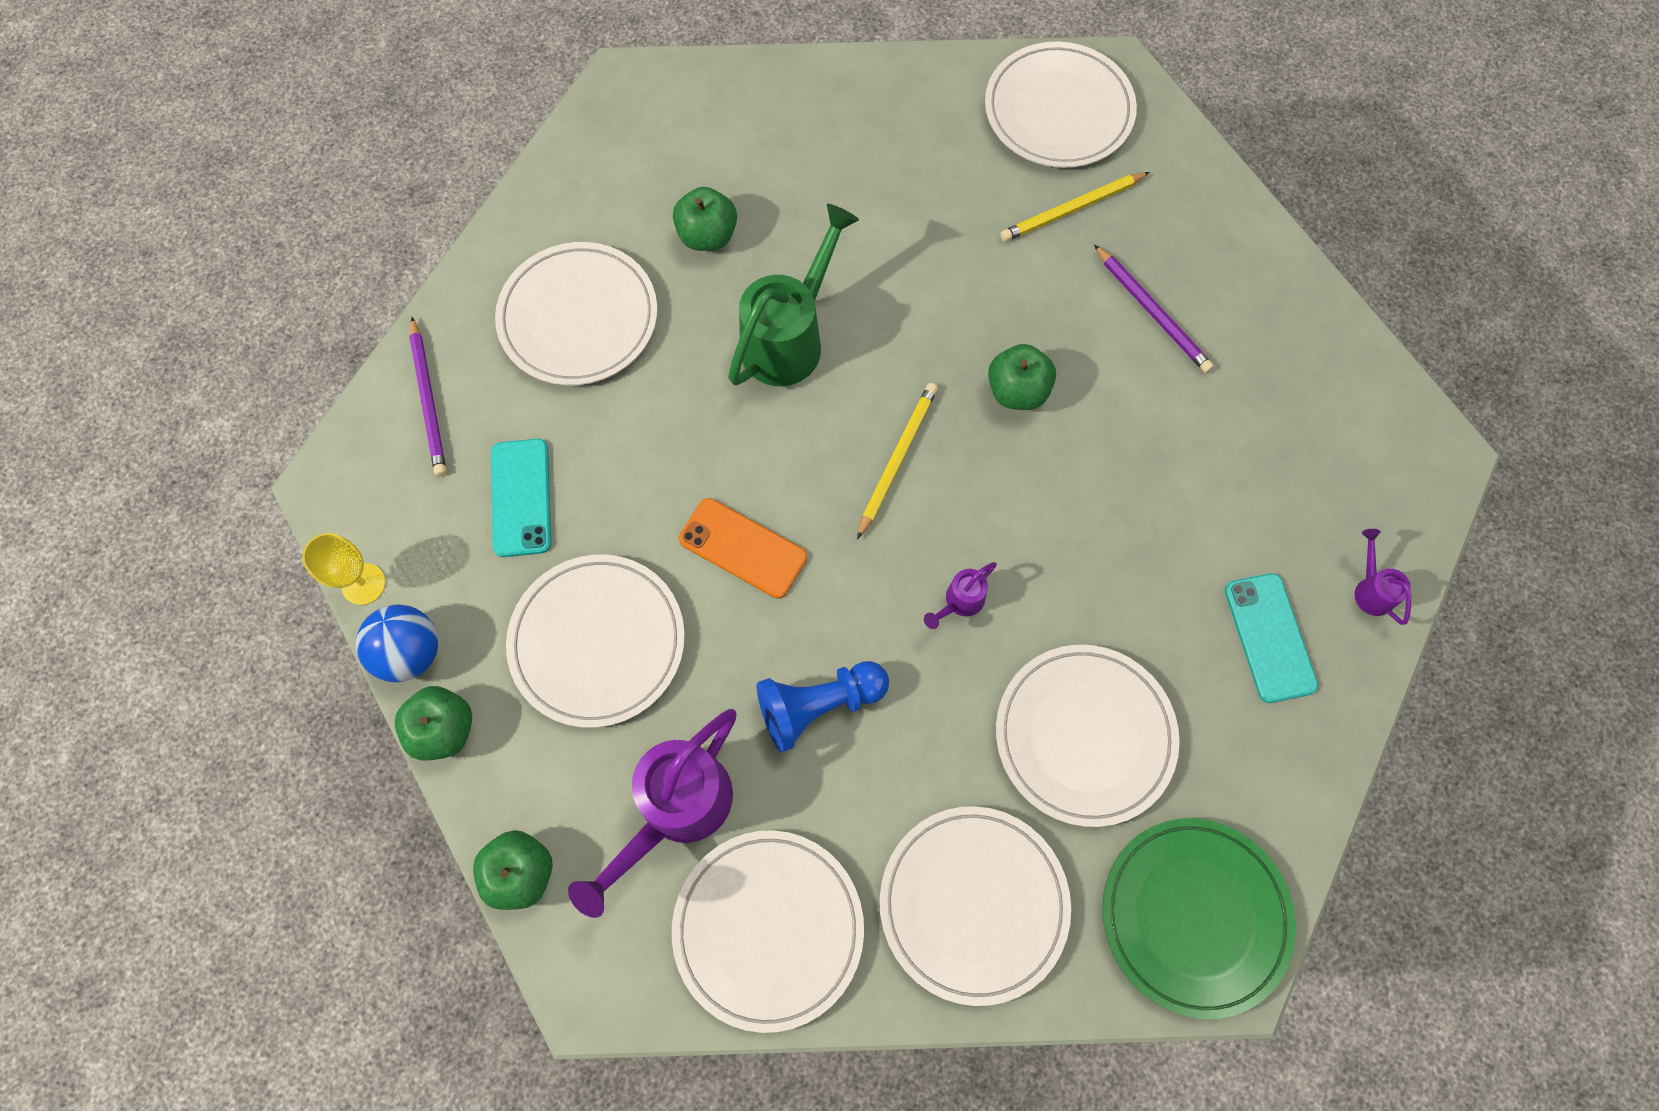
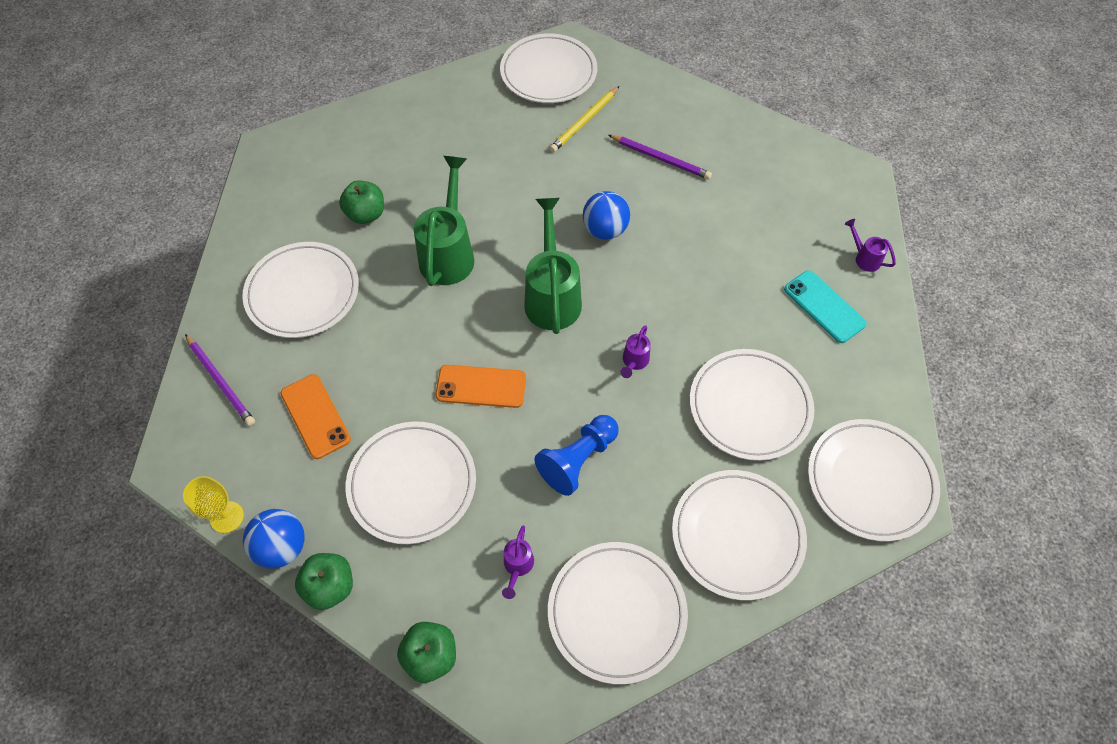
camera: 25 degrees left, 10 degrees down
turquoise phone [491,439,551,557] -> orange phone [281,374,351,459]
purple watering can [568,709,737,918] -> purple watering can [502,525,534,599], size x0.45
yellow pencil [857,383,938,540] -> green watering can [524,198,582,334]
green apple [988,344,1056,410] -> blue ball [583,191,630,240]
green plate [1102,818,1296,1019] -> white plate [808,419,940,542]

